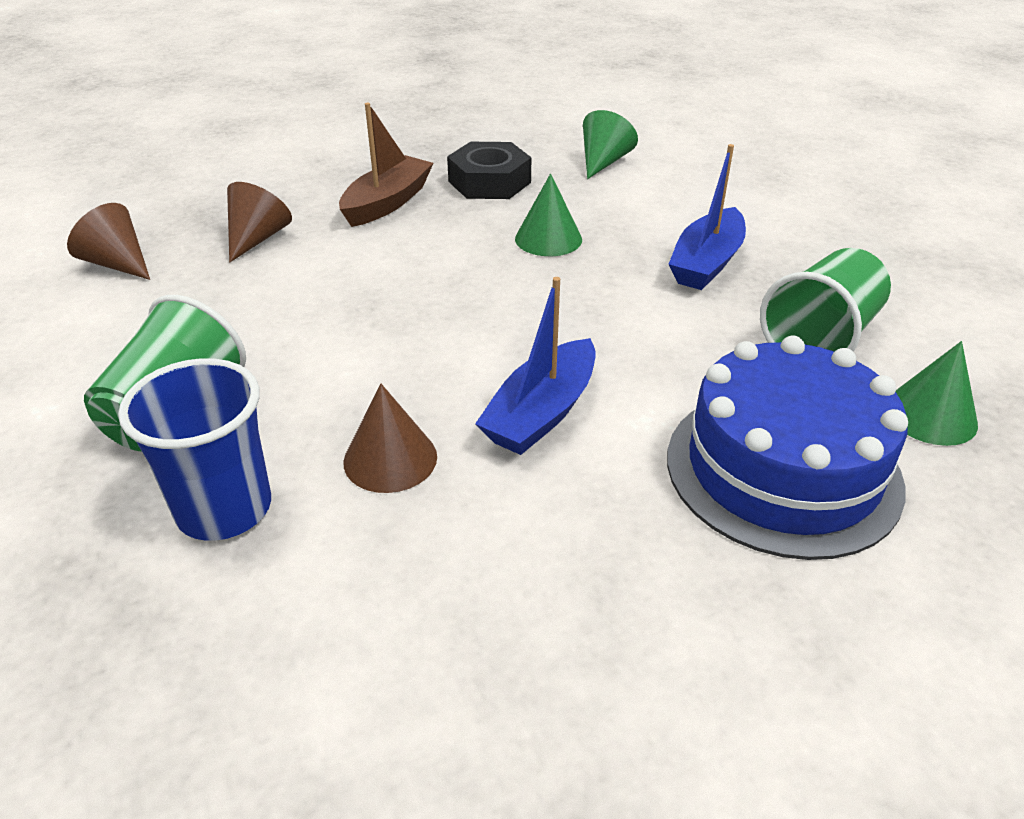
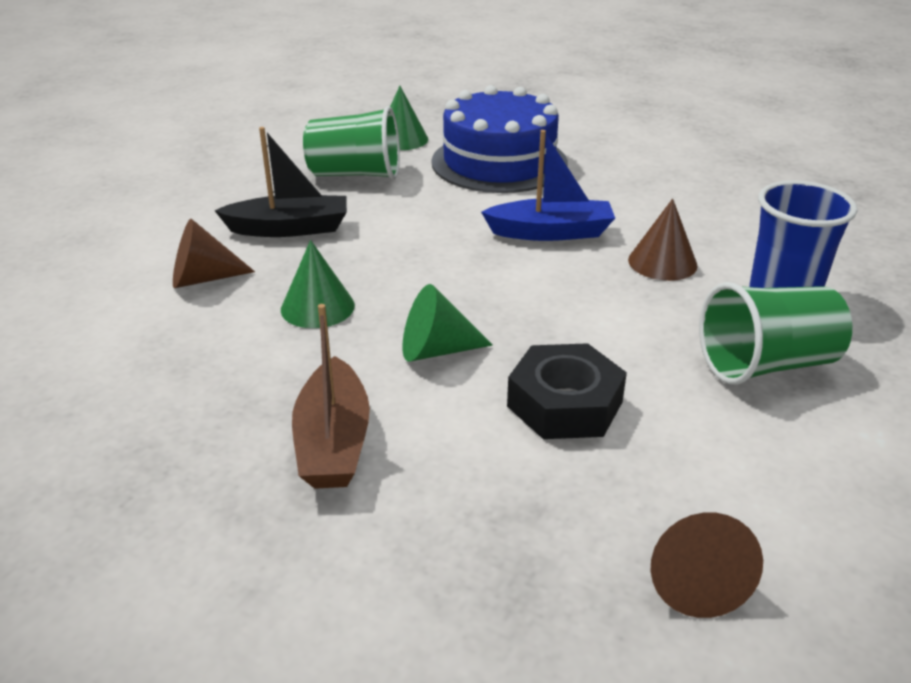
camera: 125 degrees left, 5 degrees down
brown cone [227,182,292,262] -> brown cone moved to [173,219,255,288]
brown boat [339,103,433,227] -> brown boat turned 90 degrees counterclockwise [292,304,370,489]
black nut [447,142,531,199] -> black nut moved to [507,343,627,439]
green cone [583,110,638,179] -> green cone moved to [403,284,493,362]
blue boat [669,144,746,290] -> black boat [214,127,347,237]

